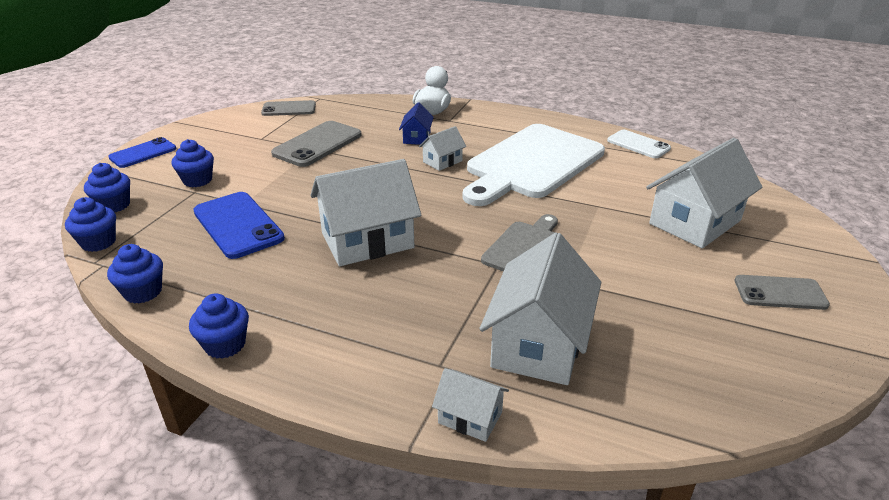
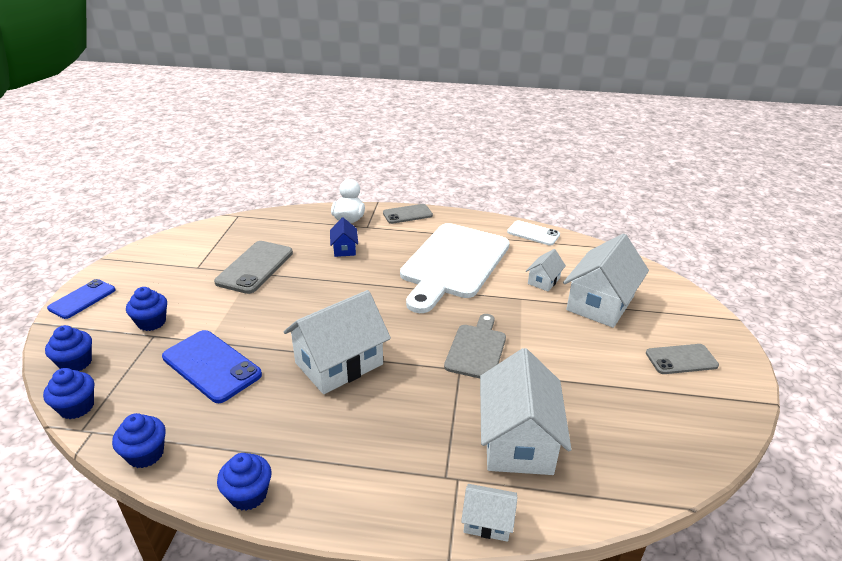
camera: 15 degrees left, 0 degrees up
grey phone [261,100,316,116] -> grey phone moved to [383,204,433,224]
white house [419,126,466,171] -> white house moved to [526,249,566,291]

